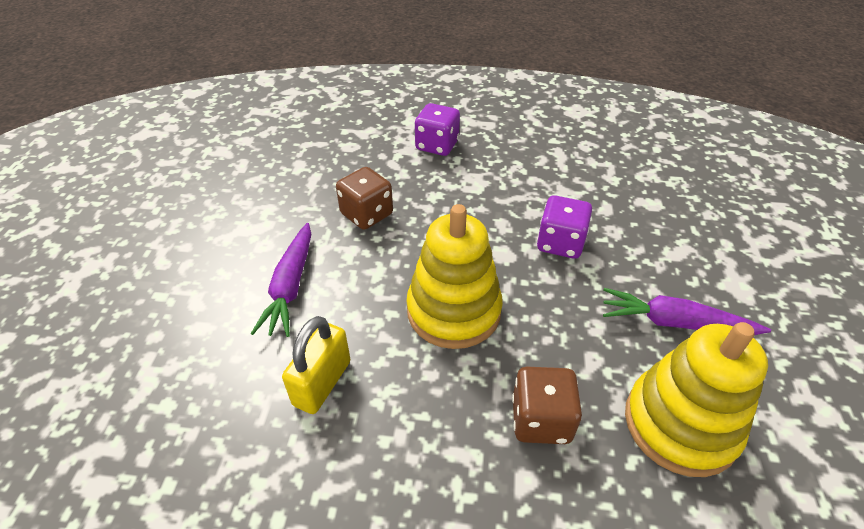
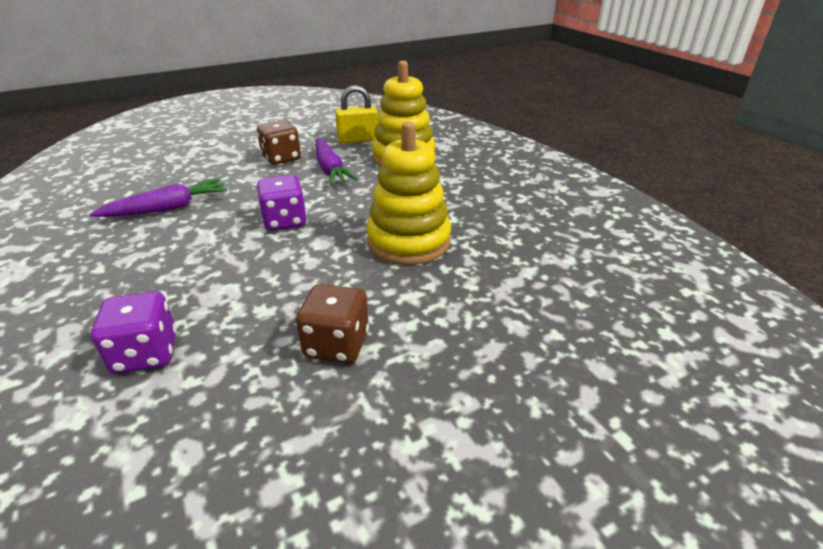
camera: 125 degrees left, 10 degrees down
purple carrot [251,223,311,337] -> purple carrot moved to [90,178,227,217]
yellow padlock [282,316,350,414] -> yellow padlock moved to [335,85,378,143]
brown dice [512,367,582,444] -> brown dice moved to [257,120,301,165]

